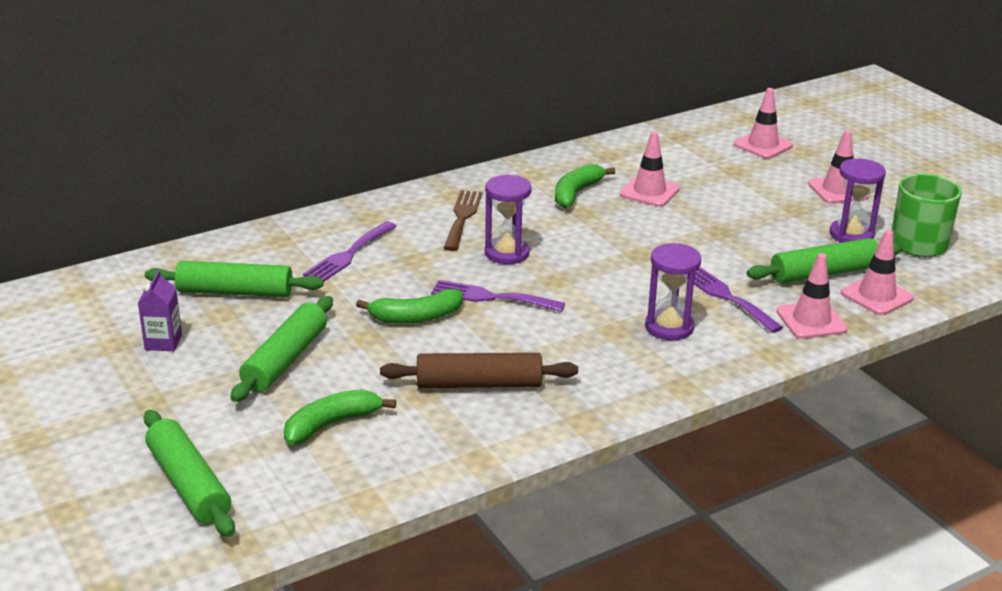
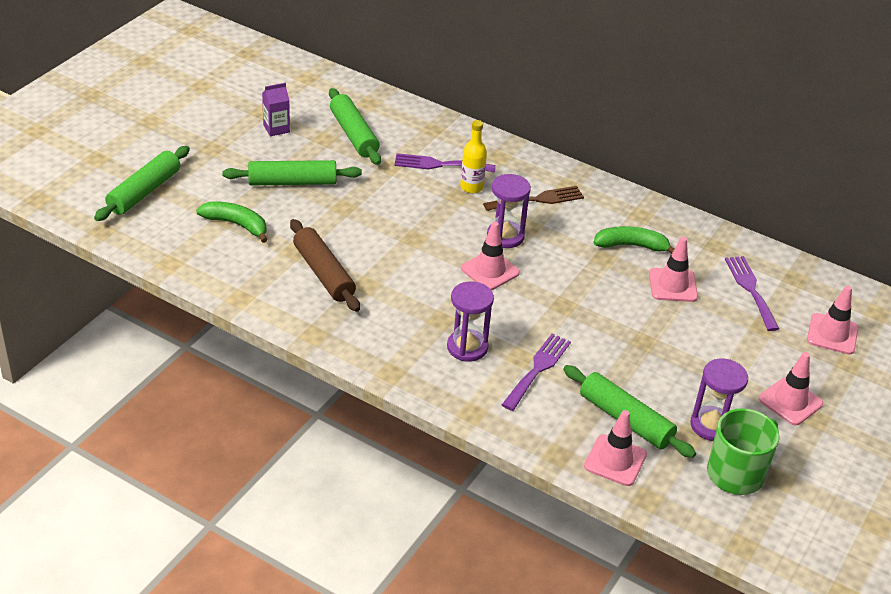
camera: 60 degrees right, 10 degrees up
green banana [356,289,463,324] -> none
purple fork [431,280,565,312] -> purple fork moved to [725,256,779,331]
pink traffic cone [776,253,848,339] -> pink traffic cone moved to [461,222,520,290]
none -> yellow bottle [460,120,487,193]

